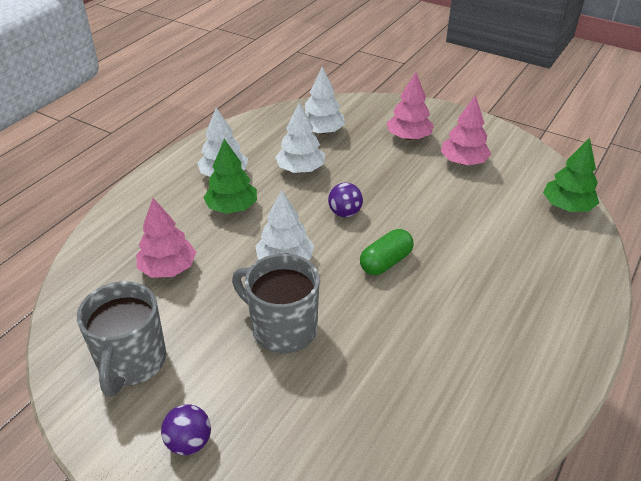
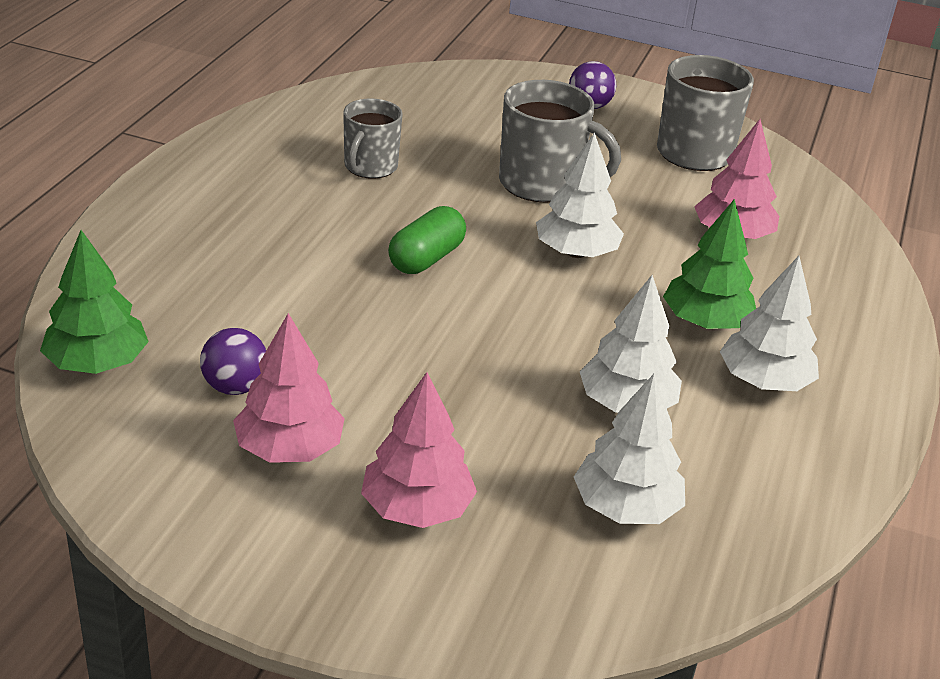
camera: 165 degrees right, 5 degrees down
purple ball [328,182,363,217] -> purple ball moved to [200,328,266,395]
none -> grey mug [343,99,403,179]

